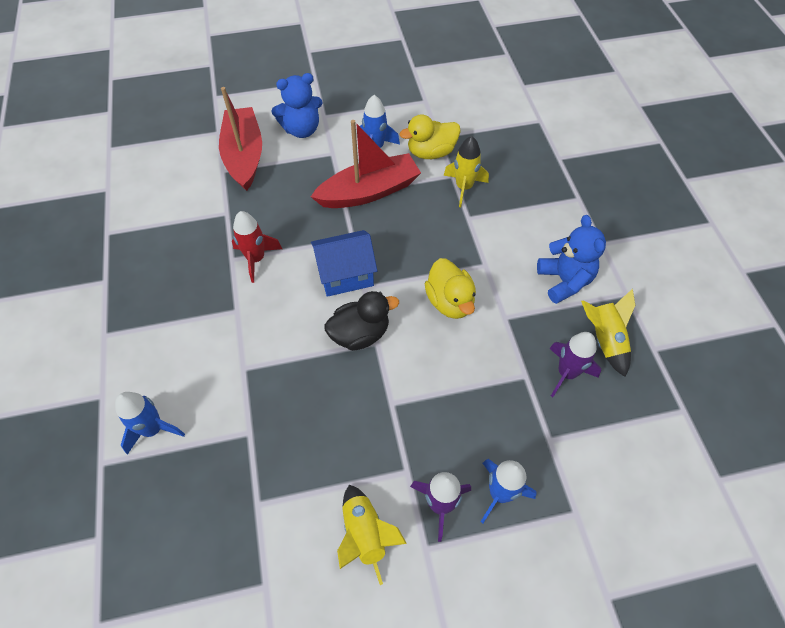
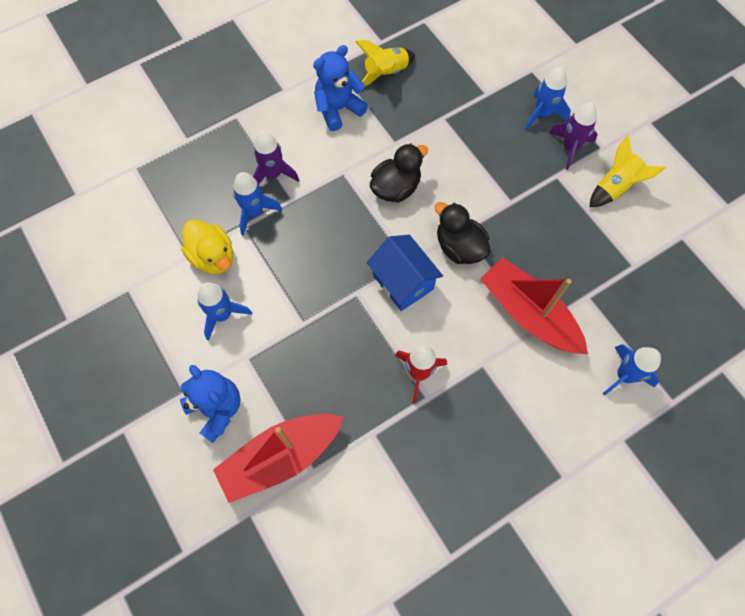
camera: 110 degrees left, 10 degrees up
red boat [311,120,421,208] -> red boat moved to [480,258,588,354]
yellow duck [425,258,476,319] -> black duck [370,143,428,203]
yellow rocket [444,136,489,207] -> blue rocket [233,172,282,236]
purple rocket [549,332,601,397] -> purple rocket moved to [253,131,299,185]

